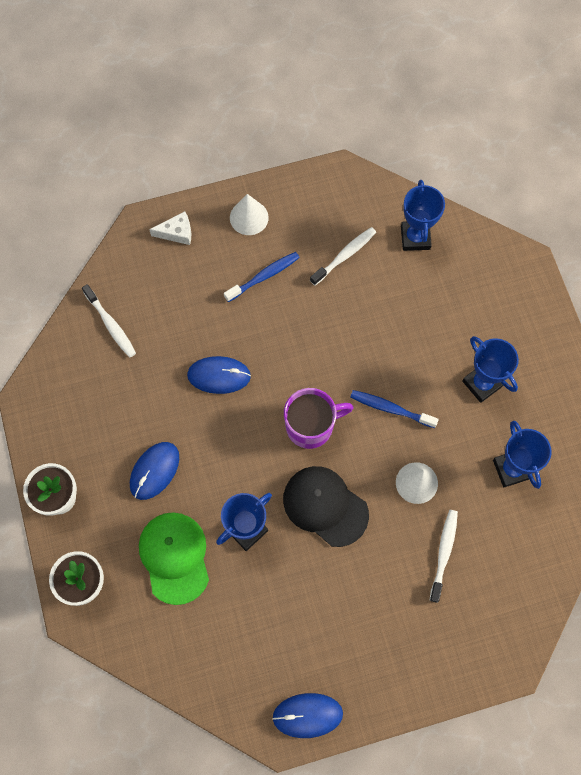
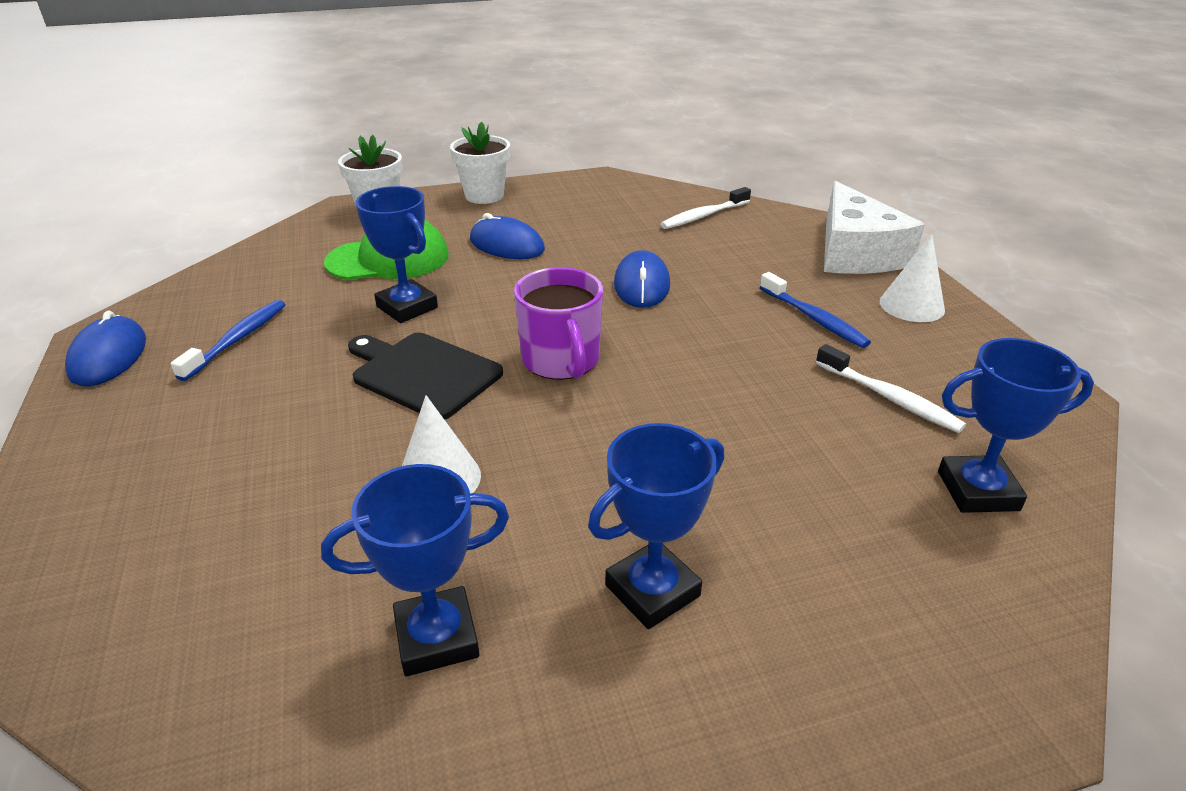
camera: 90 degrees right, 35 degrees down
white cheese [149,211,191,245] -> white cheese [824,181,925,274], size x2.09
black cap [283,466,369,547] -> black cutting board [348,333,503,420]
blue toothbrush [350,390,439,428] -> blue toothbrush moved to [171,300,286,381]
white toothbrush [430,510,458,603] -> none

